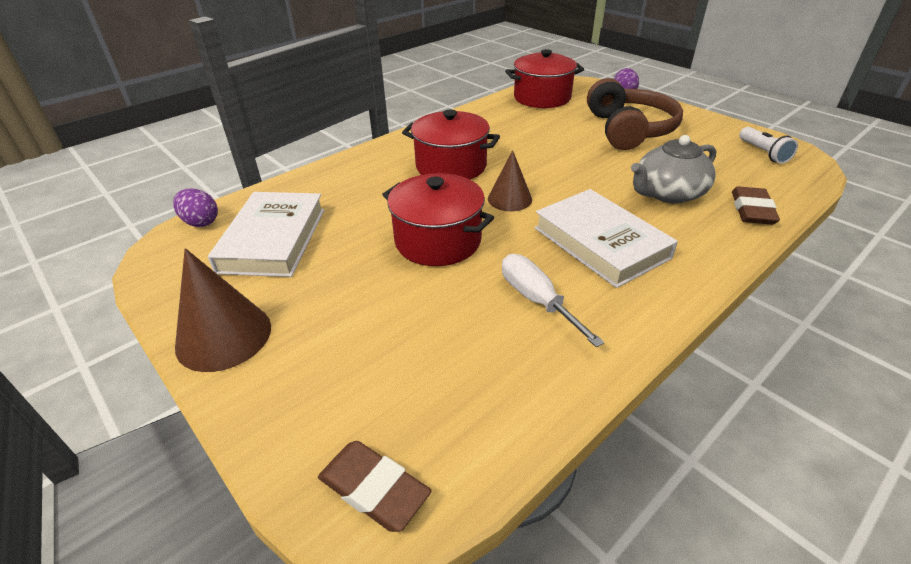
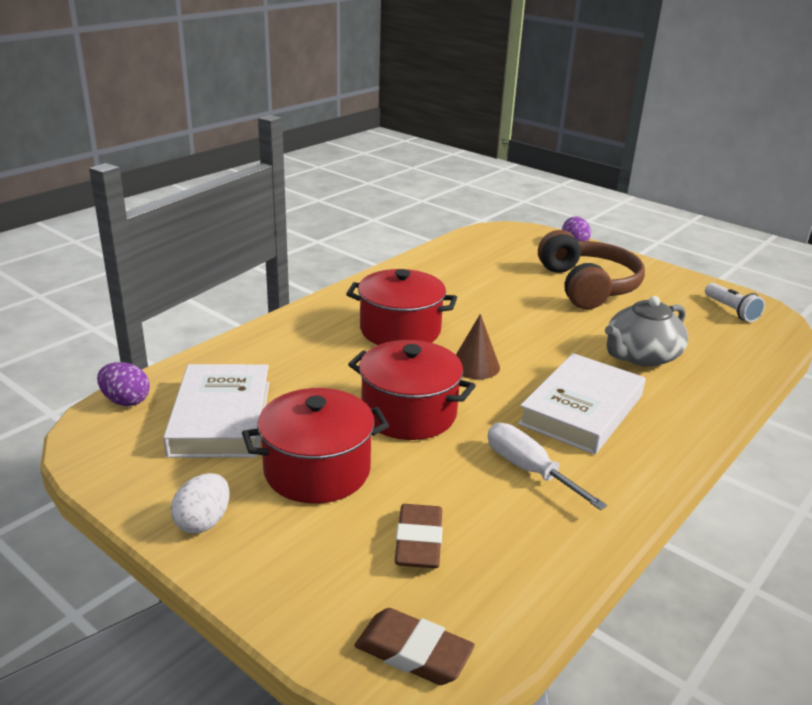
camera: 10 degrees left, 10 degrees down
brown cone [175,248,271,372] -> white egg [170,473,230,533]
red pot [505,49,584,108] -> red pot moved to [242,388,389,503]
white book [534,189,678,288] -> white book turned 75 degrees clockwise [518,353,646,455]
brown eraser [732,186,780,225] -> brown eraser moved to [395,504,443,568]

